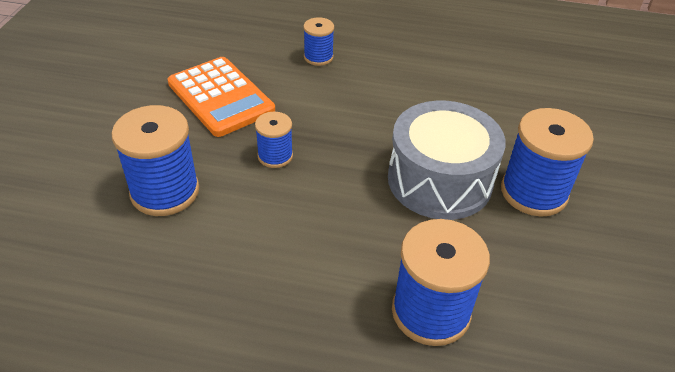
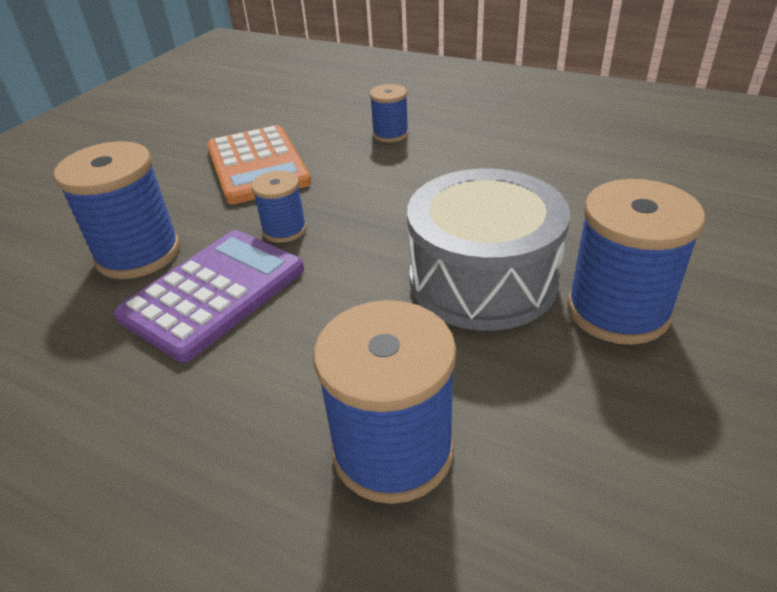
camera: 20 degrees right, 5 degrees down
none -> purple calculator [114,230,304,362]

